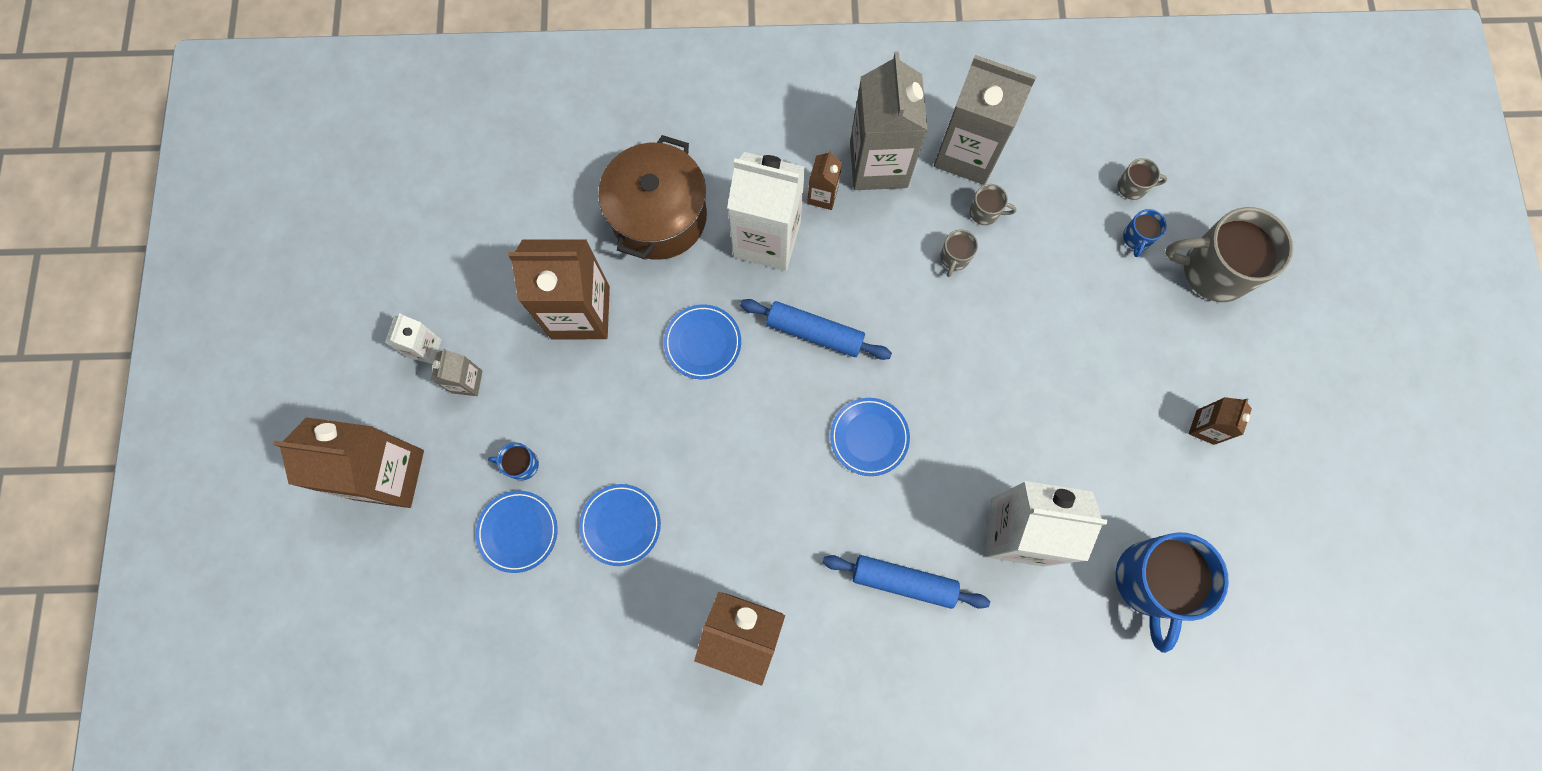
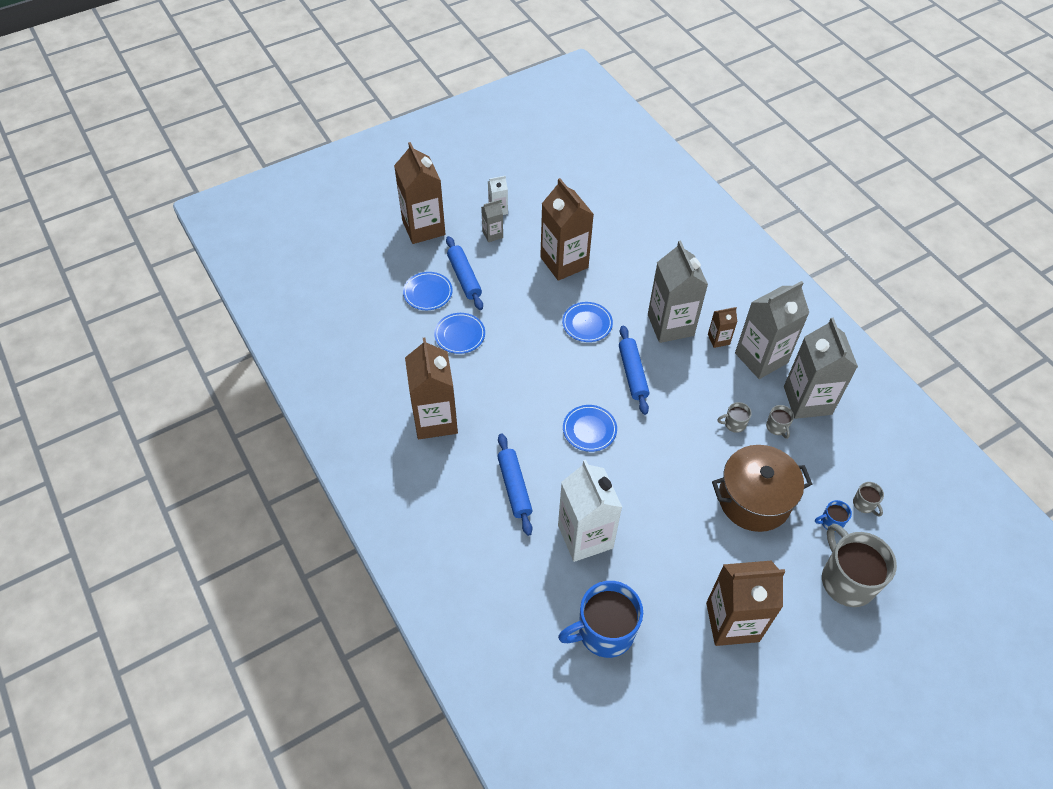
camera: 60 degrees right, 20 degrees down
blue mug [488,442,539,480] -> blue rolling pin [446,236,483,310]
brown pot [598,135,707,260] -> brown pot moved to [712,445,812,532]
white carton [727,152,805,271] -> grey carton [648,241,708,343]
brown carton [1189,397,1252,445] -> brown carton [706,561,785,646], size x2.14

